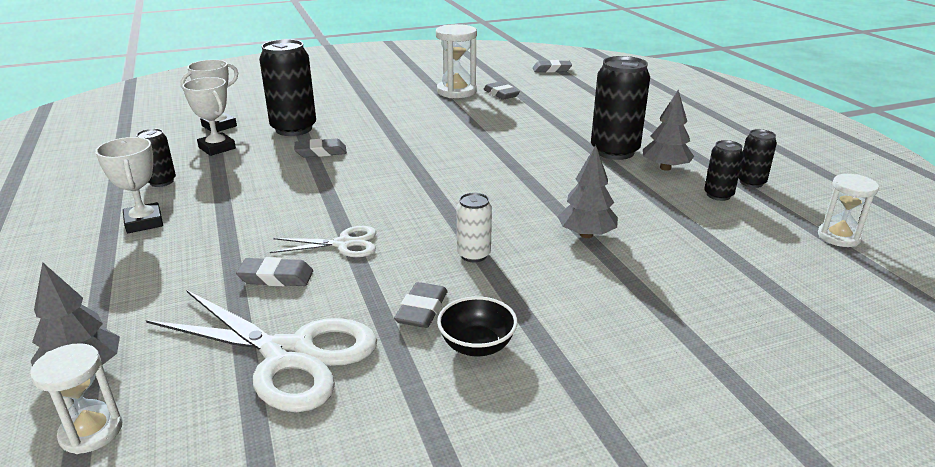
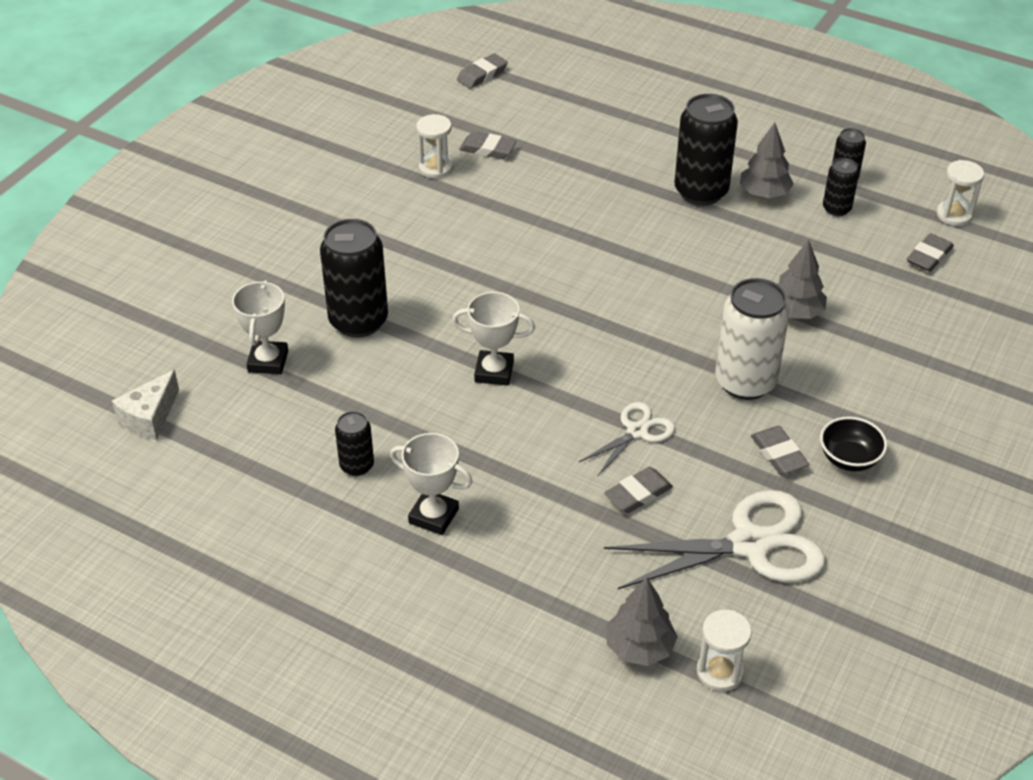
camera: 40 degrees left, 15 degrees up
white trophy [182,77,236,156] -> white trophy moved to [452,292,535,386]
grey eraser [294,138,347,157] -> grey eraser moved to [907,233,954,272]
white hourglass [436,24,477,98] -> white hourglass [416,114,453,178], size x0.64
white can [457,193,492,262] -> white can [715,278,790,400], size x1.90
none -> white cheese [112,370,179,440]

